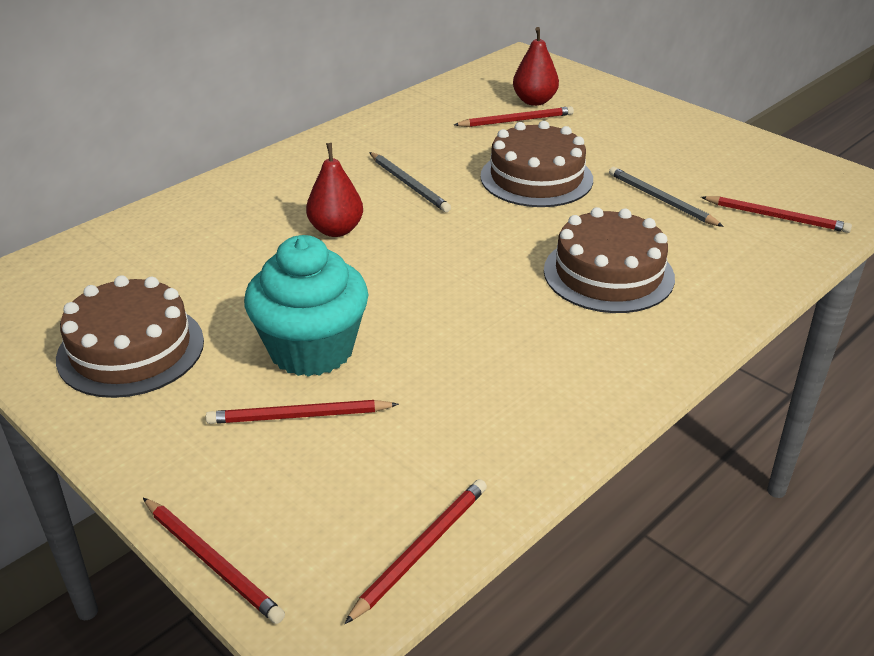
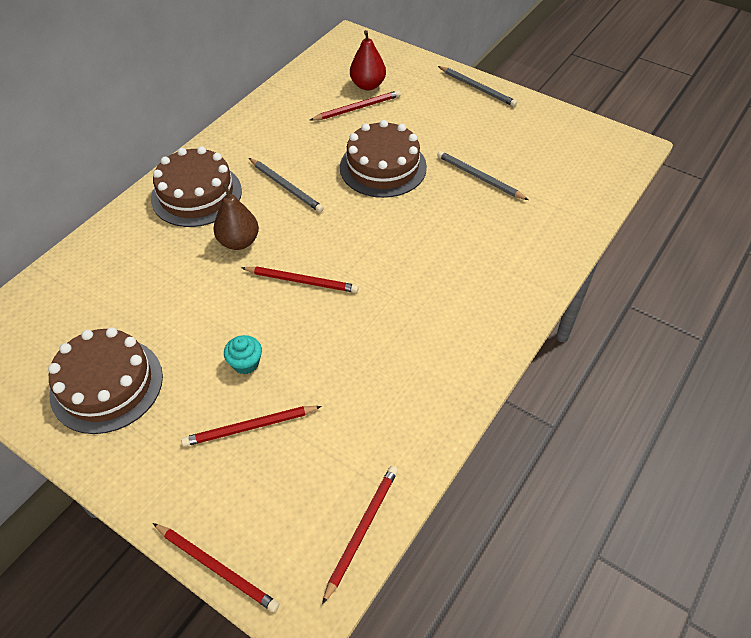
camera: 10 degrees left, 15 degrees up
turquoise cupcake [244,235,368,377] -> turquoise cupcake [224,335,262,374], size x0.42
red pear [306,143,363,237] -> brown pear [213,184,259,250]
brown cake [544,207,675,313] -> brown cake moved to [151,146,242,227]
red pencil [701,196,852,233] -> red pencil moved to [242,267,359,293]
none -> grey pencil [438,66,517,107]

